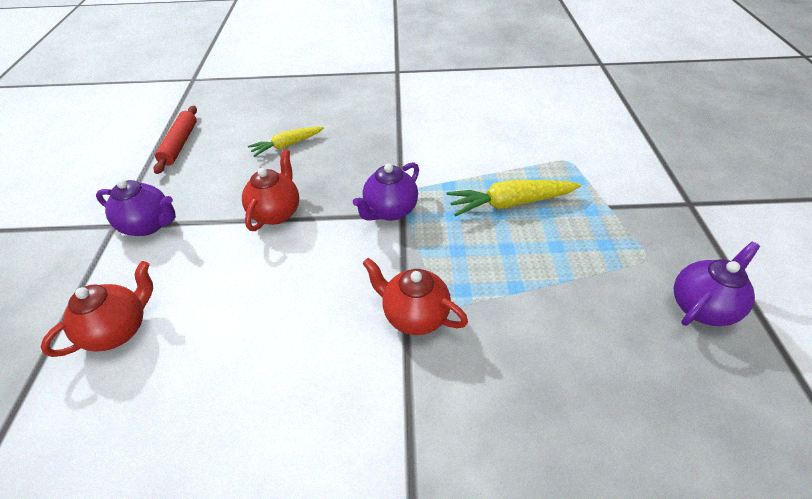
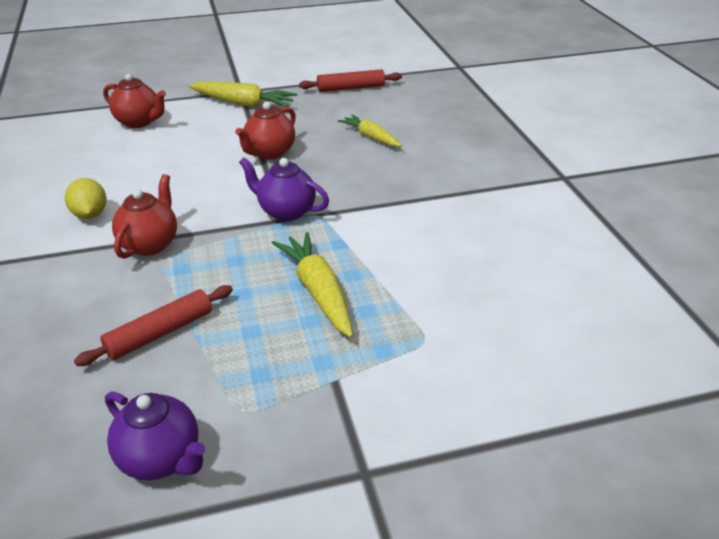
camera: 75 degrees right, 10 degrees down
purple teapot [96,179,176,236] -> yellow carrot [189,82,297,107]
red teapot [242,150,299,231] -> red teapot turned 120 degrees clockwise [235,102,296,159]
none -> yellow lemon [65,178,107,219]
none -> red rolling pin [74,285,233,366]

